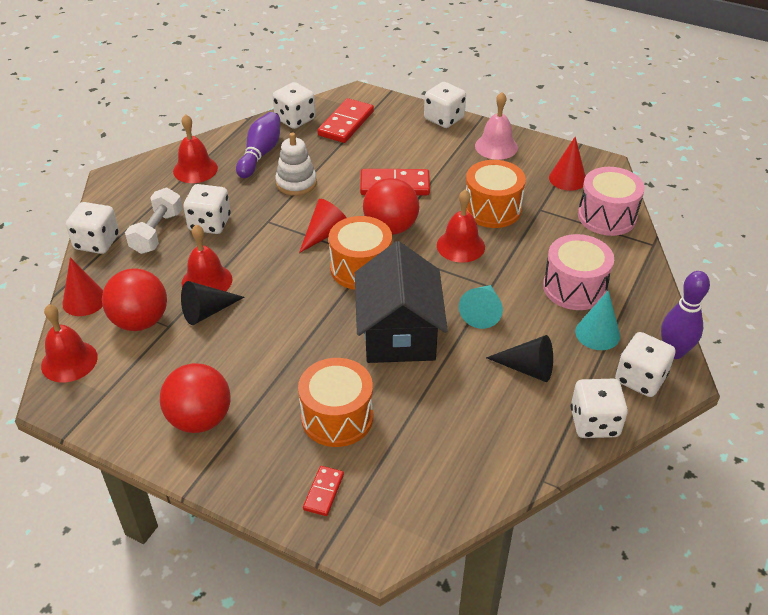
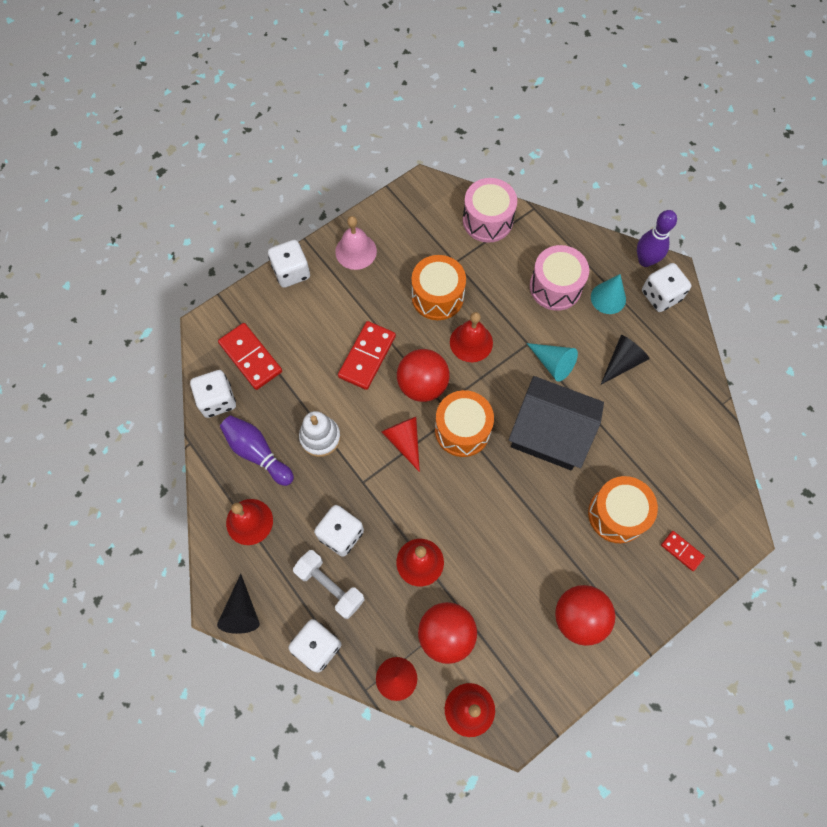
camera: 65 degrees left, 25 degrees up
black cone [181,281,244,325] -> black cone moved to [217,574,260,634]
red cone [549,137,586,191] -> none
white dice [571,379,628,438] -> none

